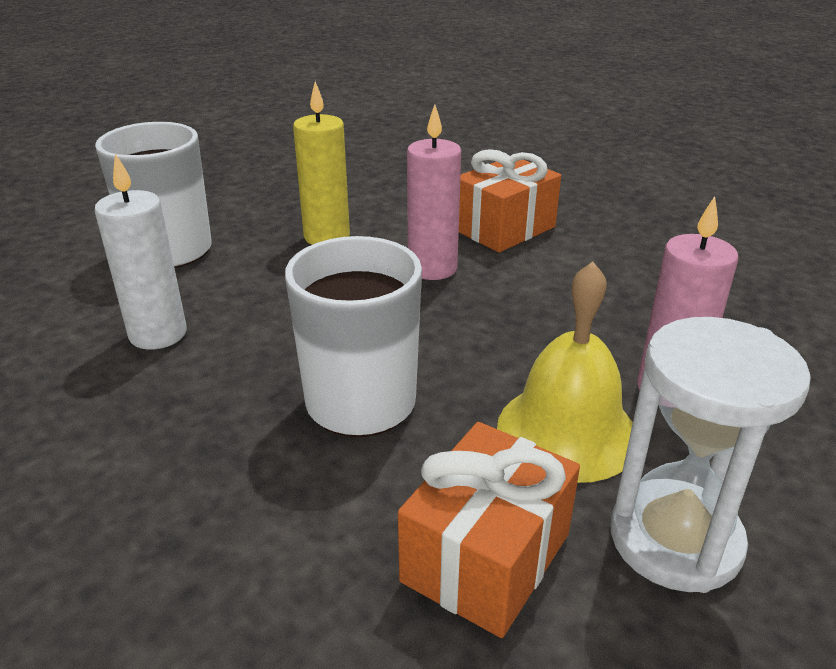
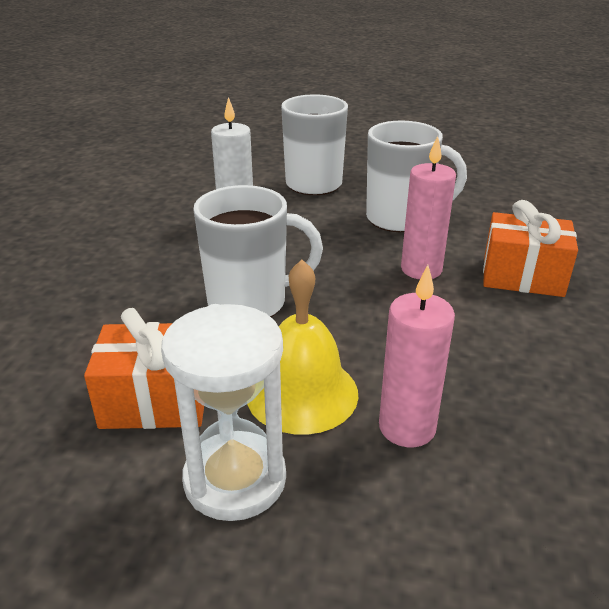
camera: 55 degrees right, 0 degrees up
yellow candle [293,81,350,245] -> white mug [366,121,467,232]

